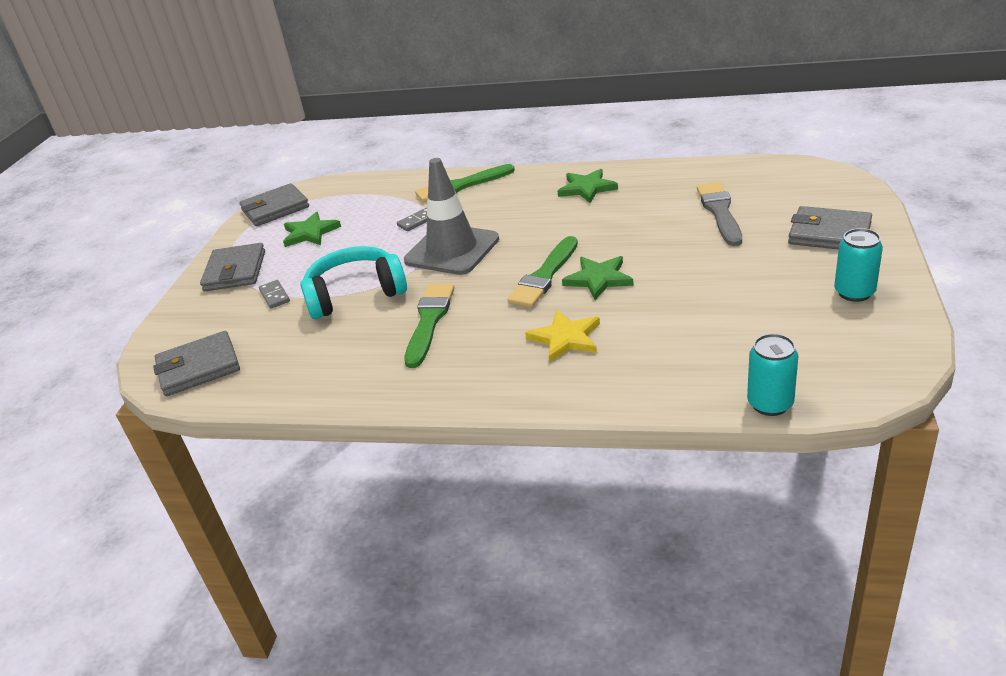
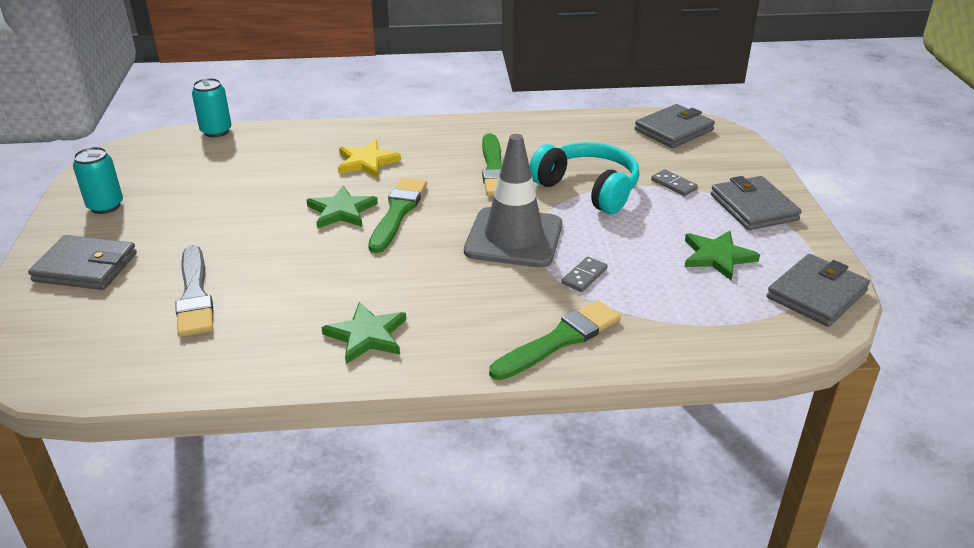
camera: 160 degrees right, 0 degrees up
turquoise headphones [300,246,407,319] -> turquoise headphones turned 105 degrees counterclockwise [529,142,639,214]

